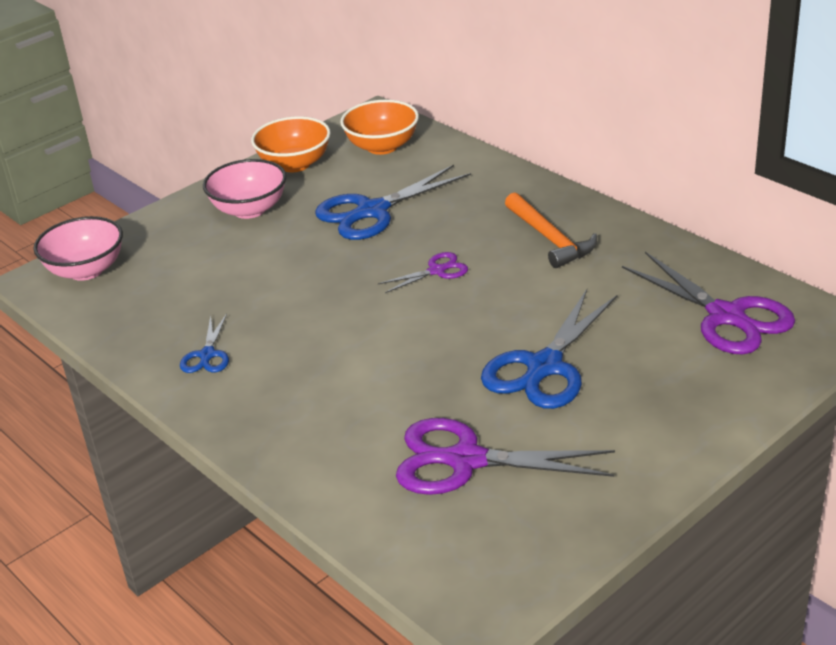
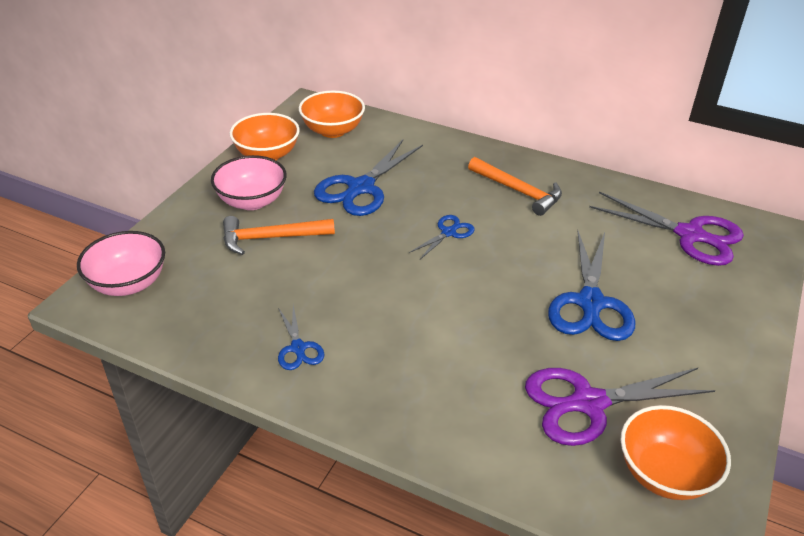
camera: 25 degrees left, 5 degrees up
purple scissors [378,252,468,293] -> blue scissors [409,215,475,259]
none -> orange hammer [223,216,335,255]
none -> orange bowl [620,405,731,500]

